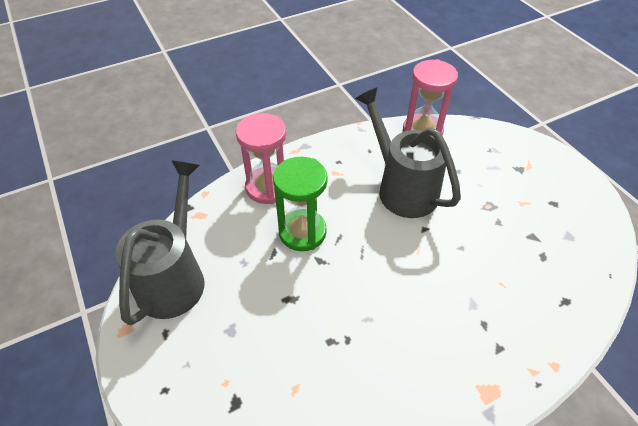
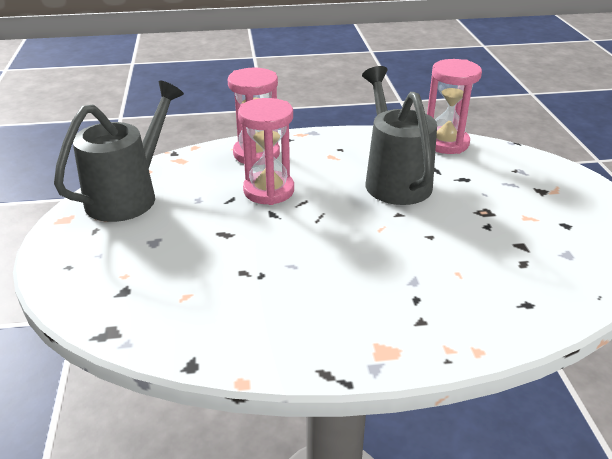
camera: 20 degrees right, 15 degrees down
green hourglass [273,157,328,251] -> pink hourglass [238,98,294,205]

